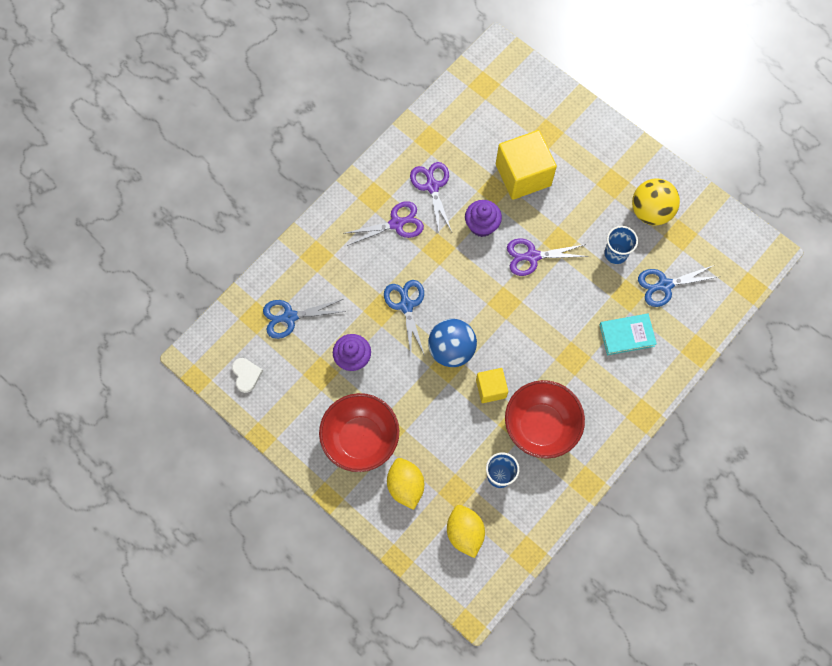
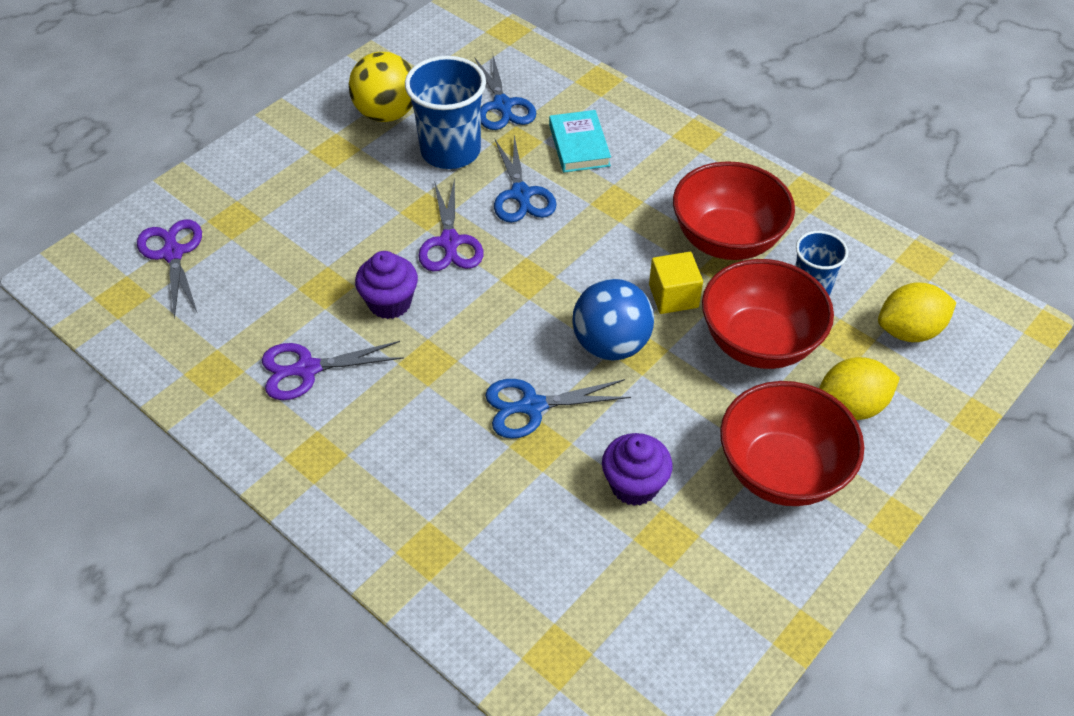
camera: 90 degrees left, 20 degrees down
white heart [232,358,263,393] -> none
blue scissors [263,299,346,339] -> blue scissors moved to [494,136,557,223]
purple scissors [343,201,424,246] -> purple scissors moved to [137,219,202,319]
yellow cube [496,130,557,200] -> none
blue cup [604,226,638,264] -> blue cup [405,56,486,169], size x1.69
none -> red bowl [702,259,834,369]

